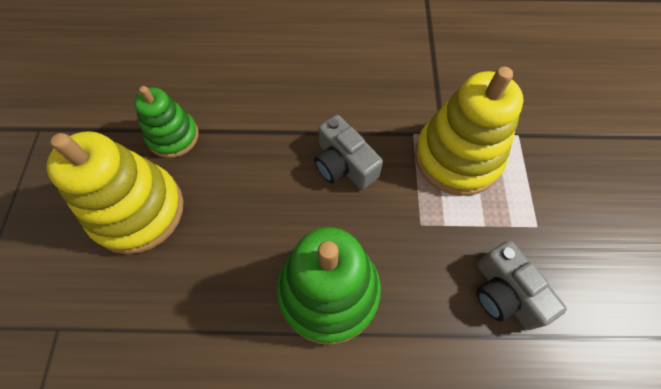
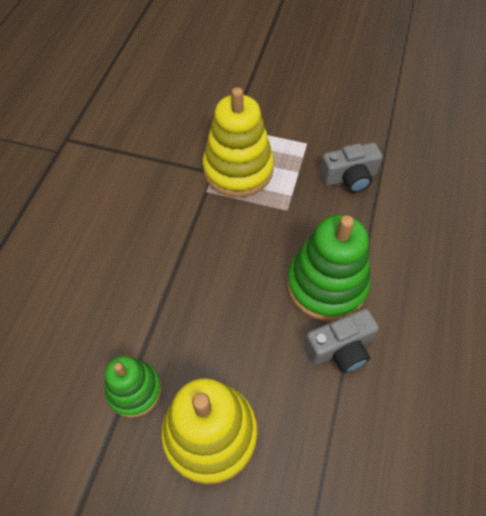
camera: 75 degrees left, 5 degrees down
grey camera [314,115,383,190] -> grey camera moved to [304,308,379,373]

